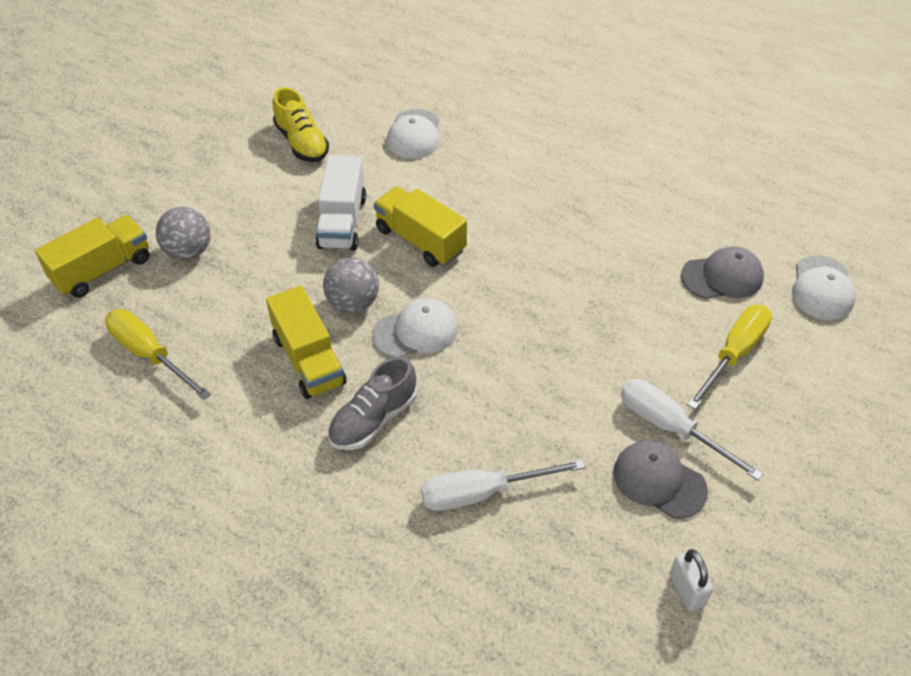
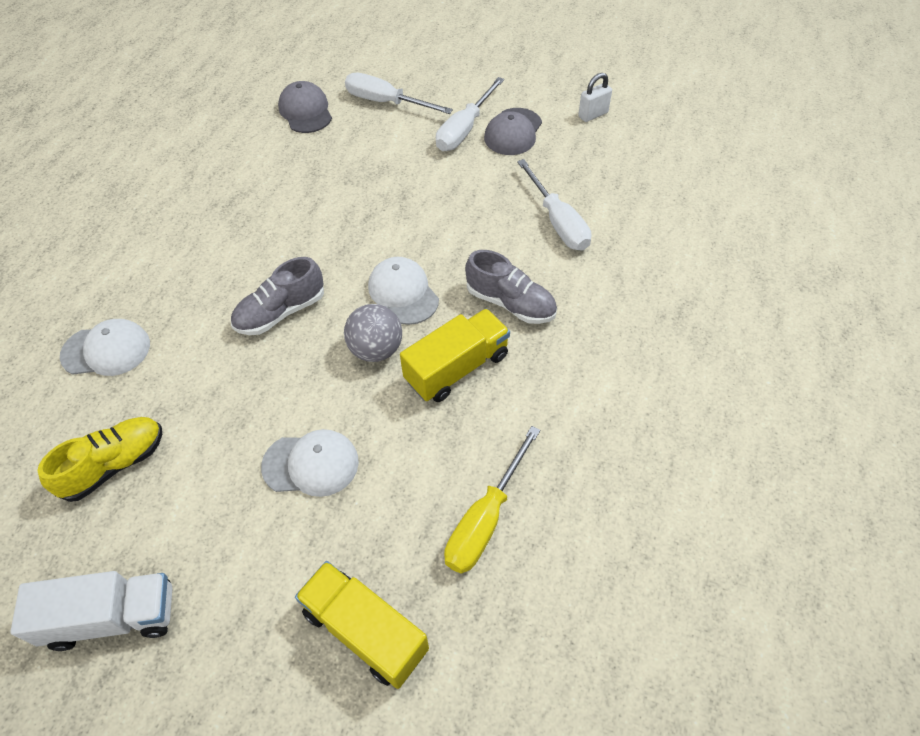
camera: 100 degrees left, 5 degrees up
grey ball [156,207,210,260] -> none
white truck [315,155,366,251] -> white truck moved to [10,571,173,651]
yellow truck [374,186,467,267] -> grey shoe [231,257,324,335]
yellow screwdriver [687,305,772,410] -> white screwdriver [345,73,453,114]
white cap [792,256,856,320] -> white cap moved to [261,429,359,497]

